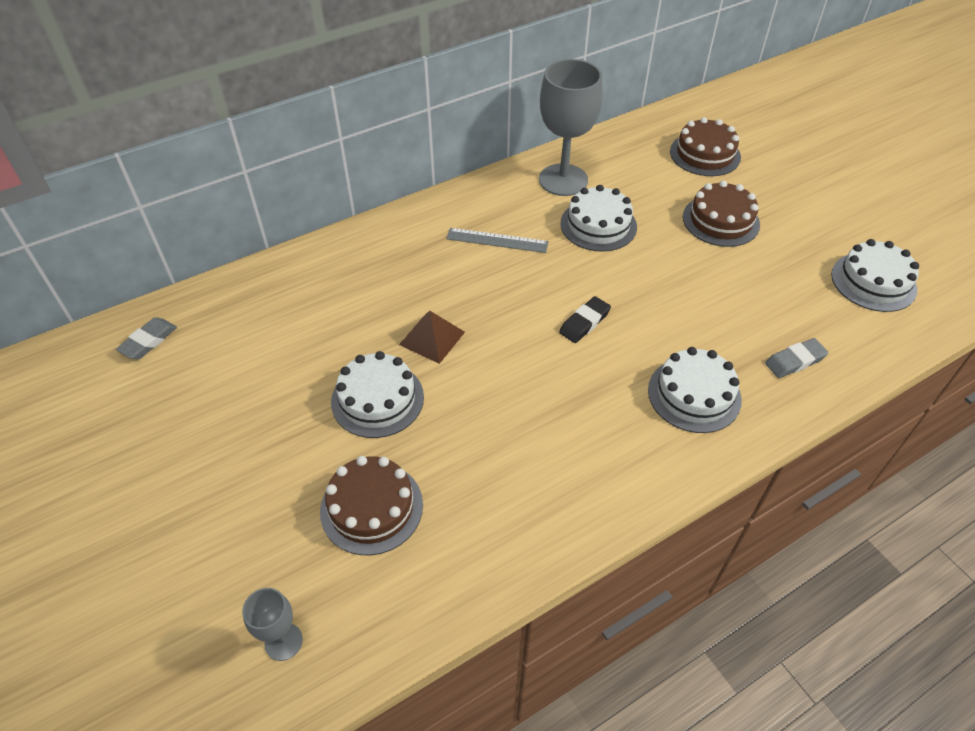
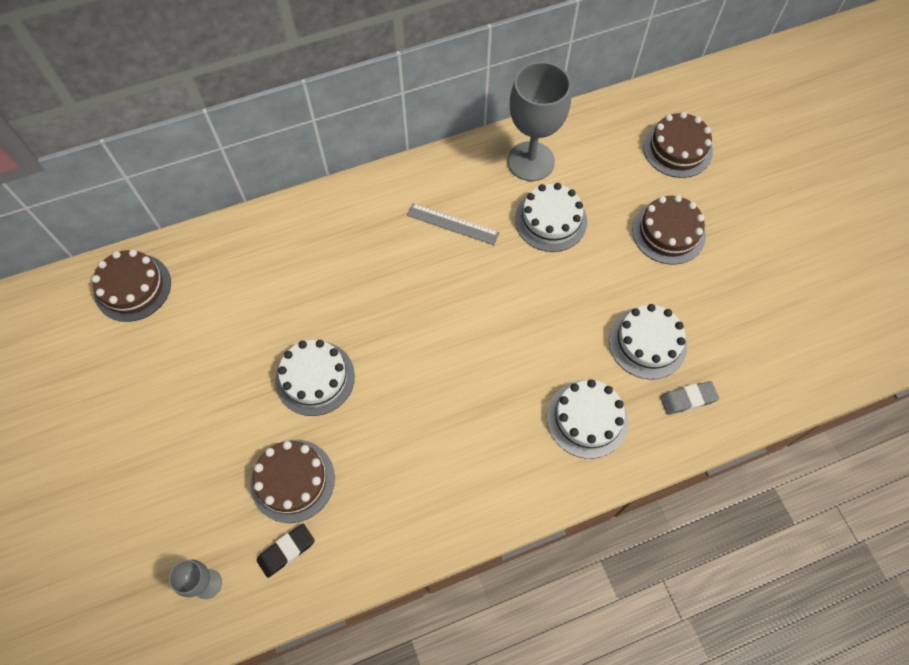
camera: 10 degrees right, 15 degrees up
grey eraser [116,317,177,360] -> brown cake [92,249,171,322]
brown pyramid [399,311,465,364] -> none
black eraser [559,296,611,343] -> black eraser moved to [257,524,315,578]
white cake [831,239,919,312] -> white cake moved to [609,304,687,380]

